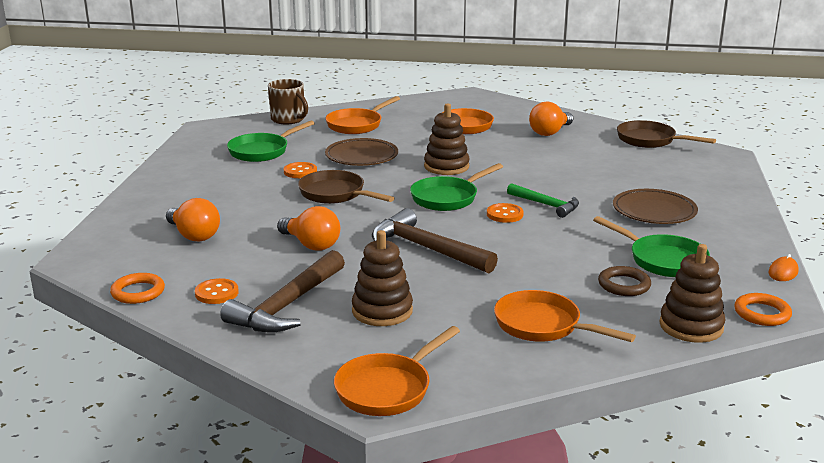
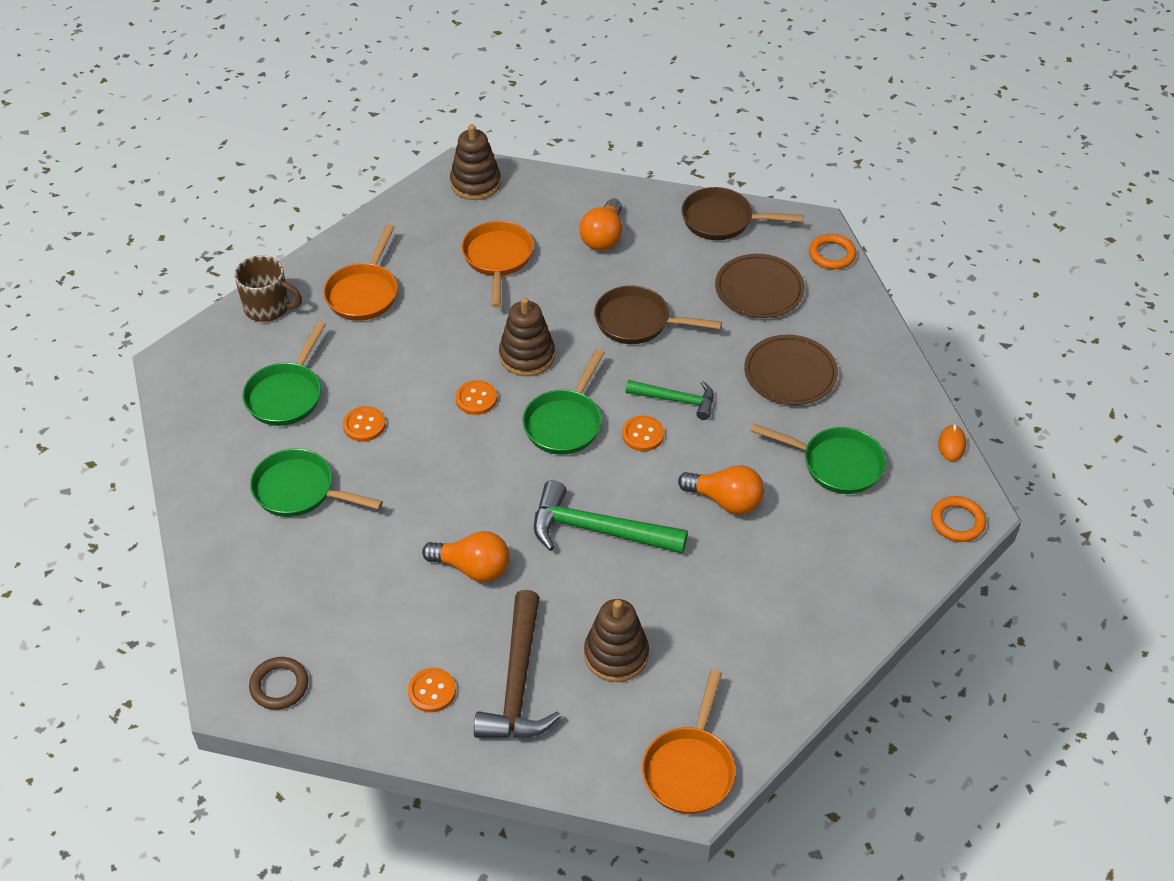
camera: 25 degrees left, 25 degrees up
orange ring [110,273,165,304] -> orange ring moved to [809,234,856,269]
orange light bulb [166,198,220,241] -> orange light bulb moved to [678,465,764,515]
brown pan [298,170,395,204] -> brown pan moved to [594,286,722,344]
brown plate [325,138,398,166] -> brown plate moved to [715,254,805,318]
brown hammer [372,208,498,273] -> green hammer [534,480,688,554]
orange pan [494,290,636,342] -> none
brown ring [598,266,651,296] -> brown ring moved to [249,657,308,710]
brown stacking toy [659,244,726,343] -> brown stacking toy moved to [450,124,501,200]
none -> green pan [250,448,383,517]
none -> orange button [456,380,497,415]

